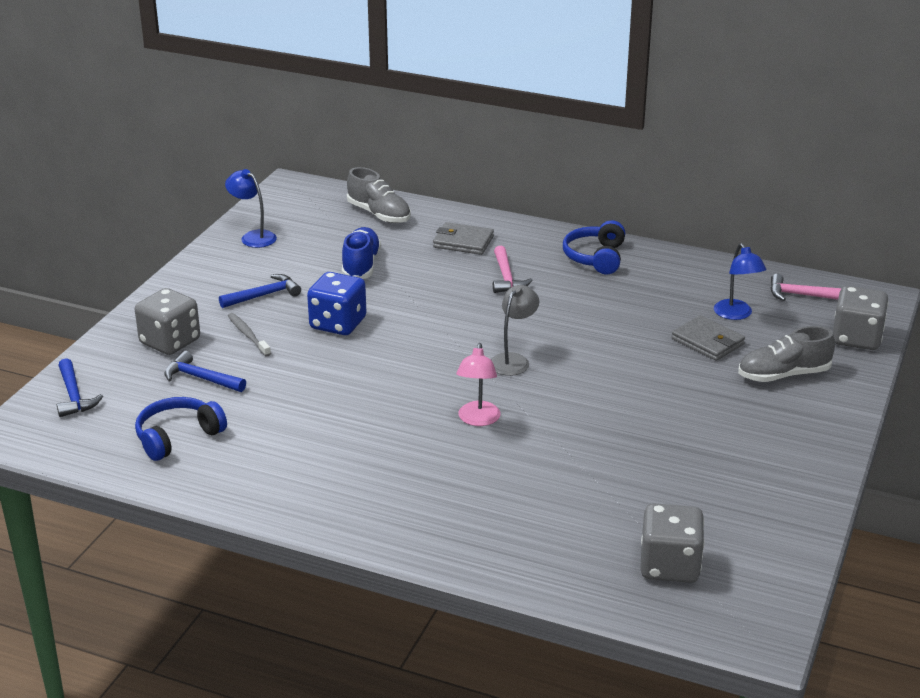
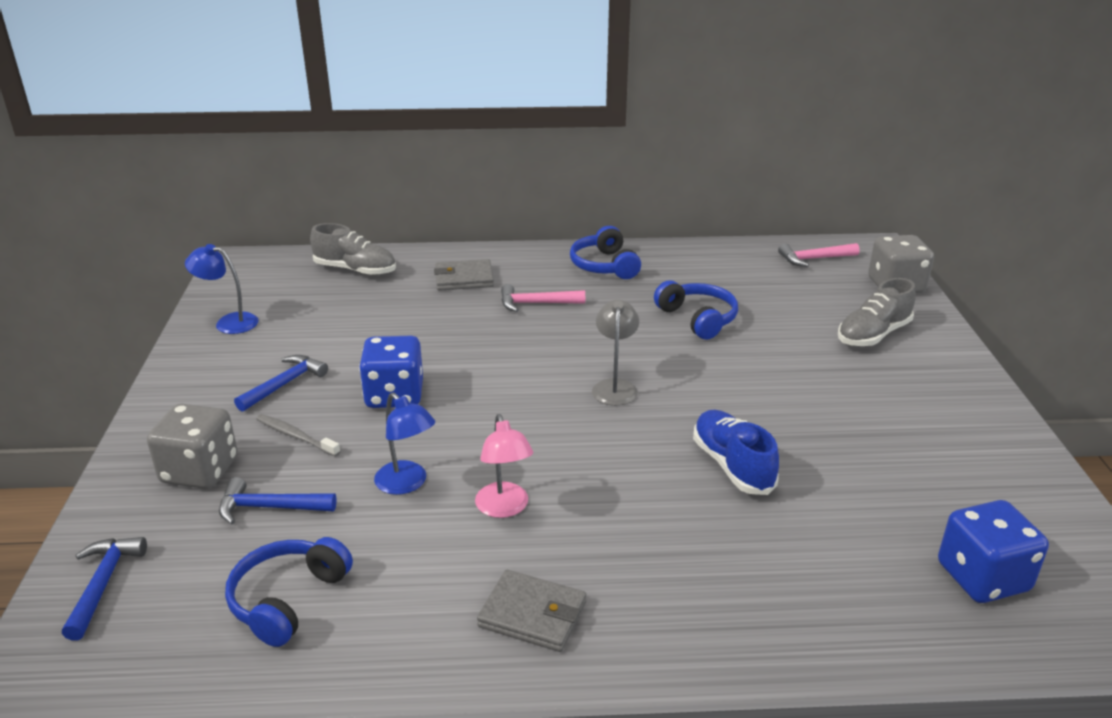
camera: 25 degrees left, 0 degrees up
blue hammer [57,358,103,417] -> blue hammer turned 135 degrees counterclockwise [62,537,147,641]
blue shoe [342,227,381,279] -> blue shoe moved to [693,410,779,495]
pink lamp [456,343,500,426] -> pink lamp moved to [475,414,533,518]
pink hammer [493,246,533,293] -> pink hammer turned 120 degrees clockwise [501,284,585,312]
grey dice [640,503,704,583] -> blue dice [938,500,1049,603]
grey wallet [672,315,745,361] -> grey wallet moved to [477,570,586,652]
blue lamp [714,243,766,320] -> blue lamp moved to [374,392,435,495]
none -> blue headphones [654,280,738,340]

